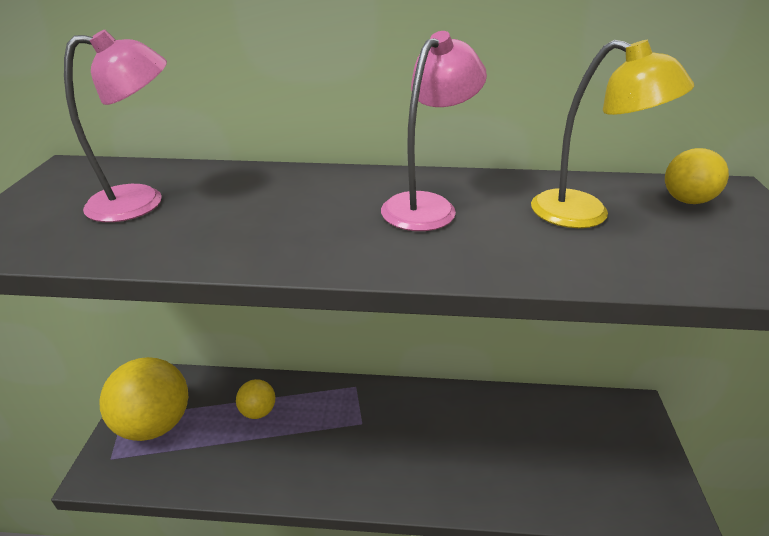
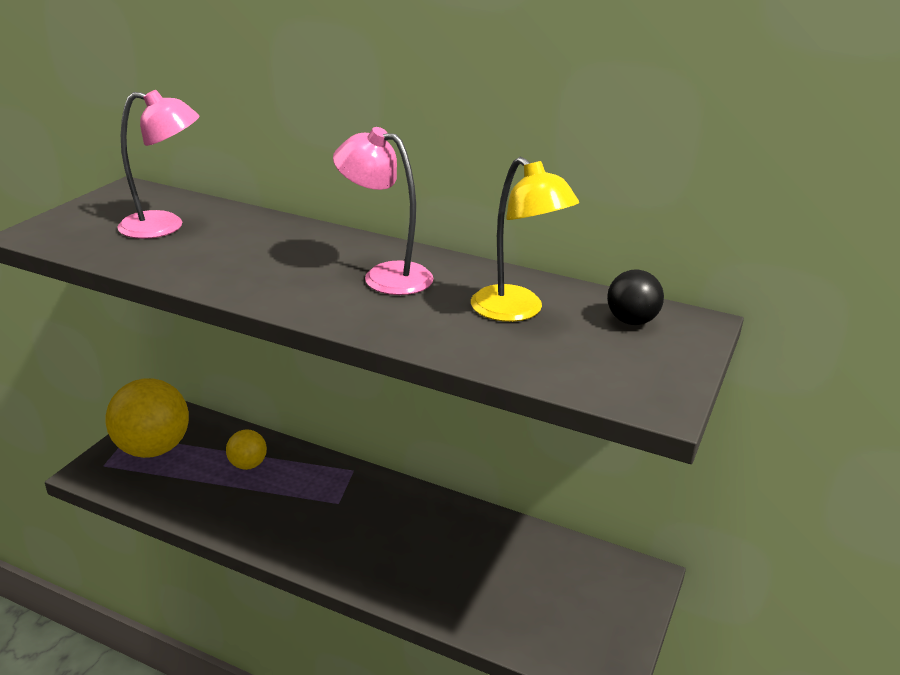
camera: 20 degrees right, 5 degrees down
pink lamp [381,31,487,231] -> pink lamp turned 120 degrees counterclockwise [333,127,434,295]
yellow ball [665,148,729,204] -> black ball [607,270,664,325]

